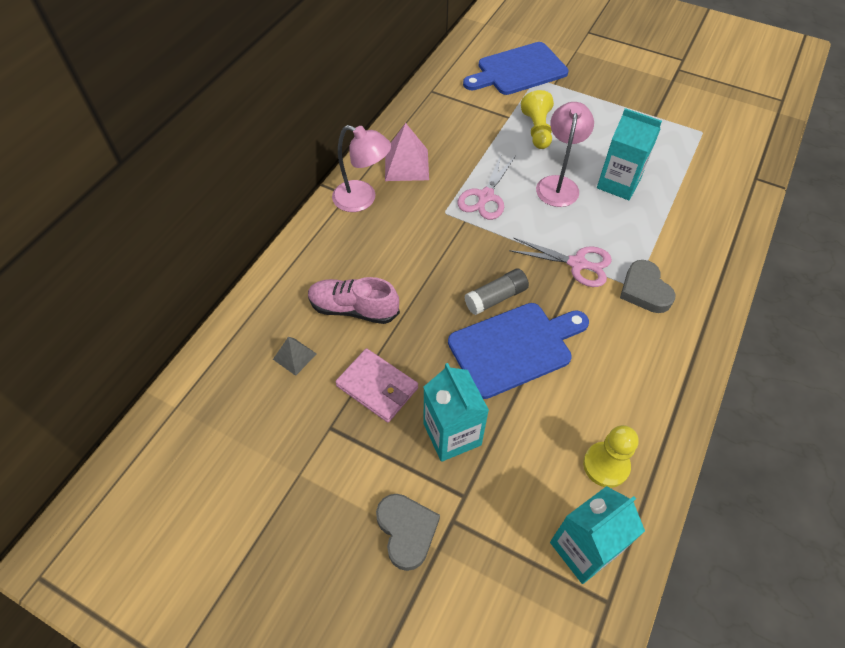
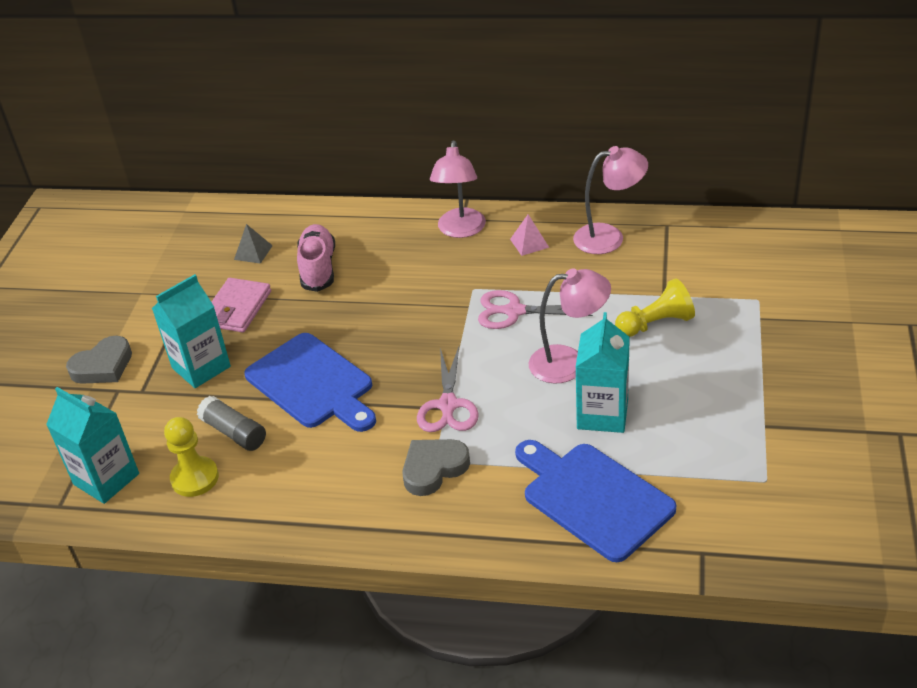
camera: 75 degrees right, 15 degrees down
pink pyramid [385,123,429,181] -> pink pyramid [510,214,549,256], size x0.59
blue cutting board [463,42,569,95] -> blue cutting board moved to [515,440,676,562]
grey glue stick [464,269,529,315] -> grey glue stick moved to [197,396,266,451]
none -> pink lamp [573,146,648,254]

